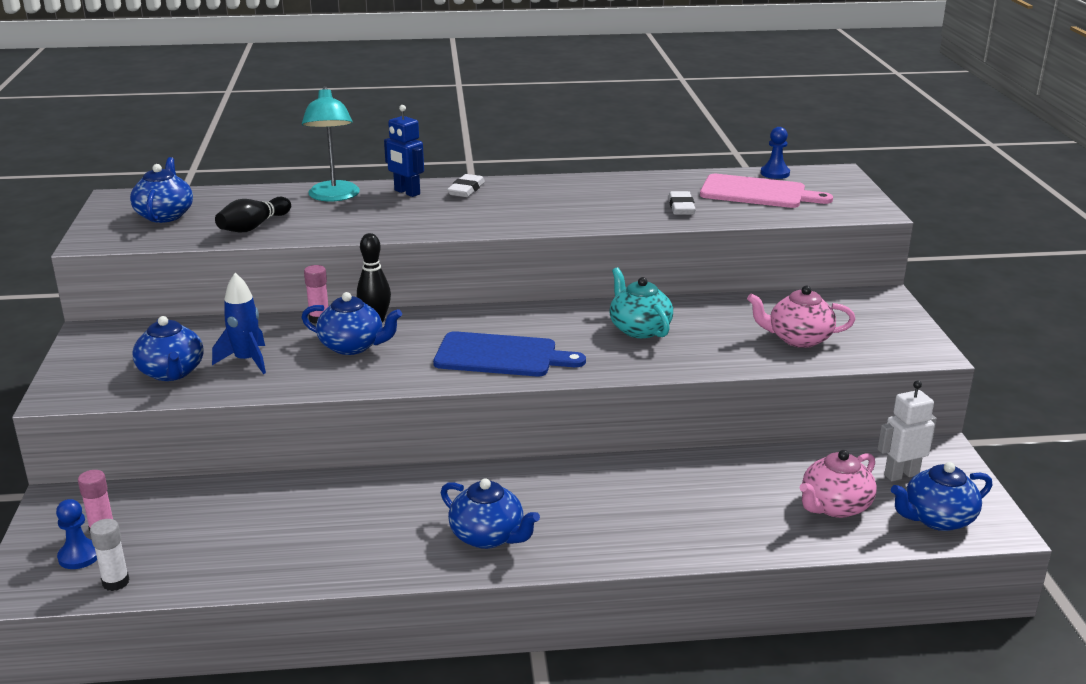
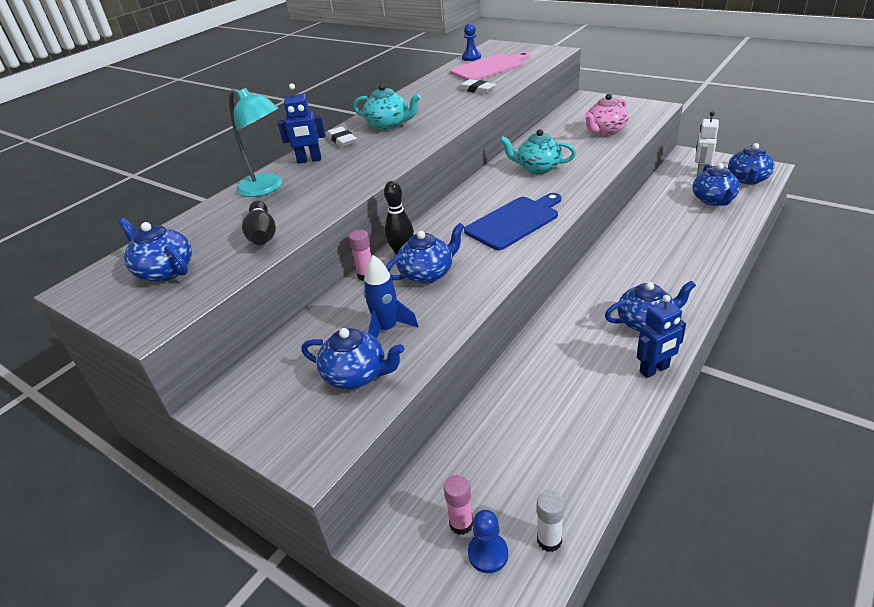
camera: 45 degrees left, 10 degrees up
pink teapot [800,450,877,518] -> blue teapot [692,163,740,206]
none -> turquoise teapot [353,84,421,130]
none -> blue robot [637,295,686,378]

